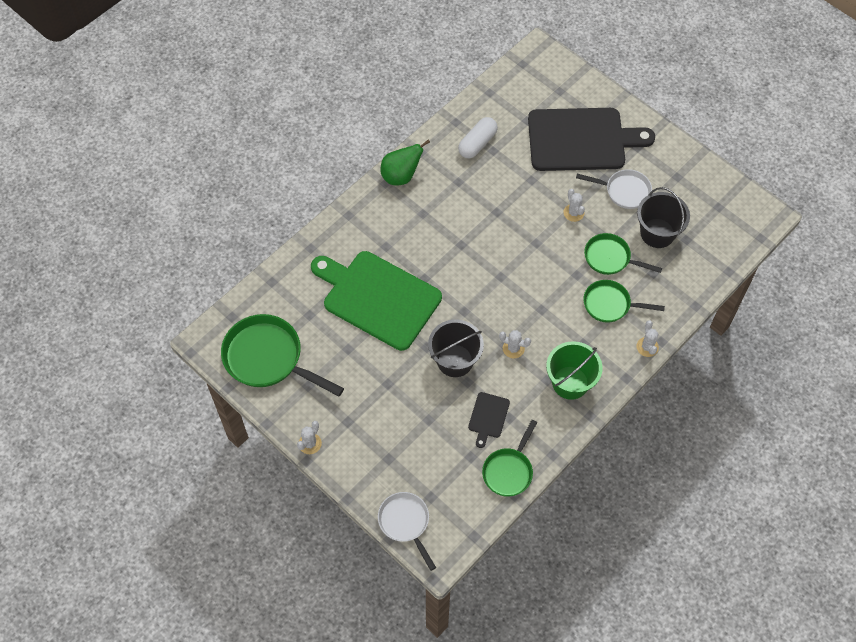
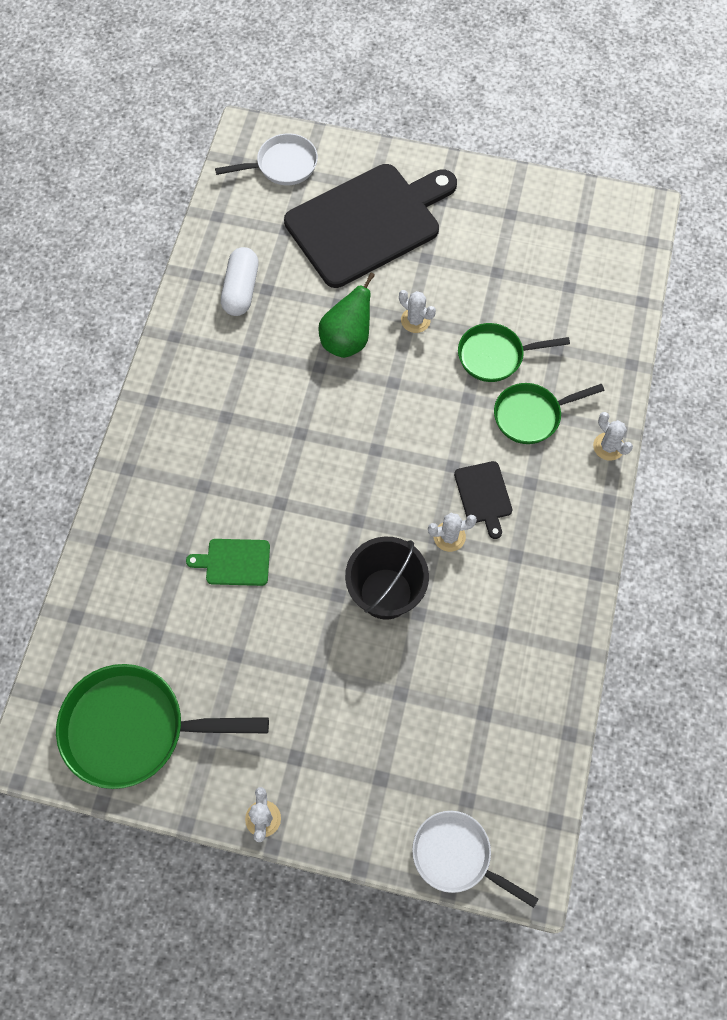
camera: 30 degrees left, 5 degrees up
green cutting board [311,251,442,351] -> green cutting board [186,539,270,586], size x0.41
green pear [380,139,430,185] -> green pear moved to [318,273,375,358]
black cutting board [468,392,510,448] -> black cutting board moved to [454,461,512,539]
green pan [482,420,537,497] -> none
green bucket [546,341,603,400] -> none
white pan [576,169,652,209] -> white pan moved to [215,133,318,185]
black bucket [637,187,690,248] -> none

